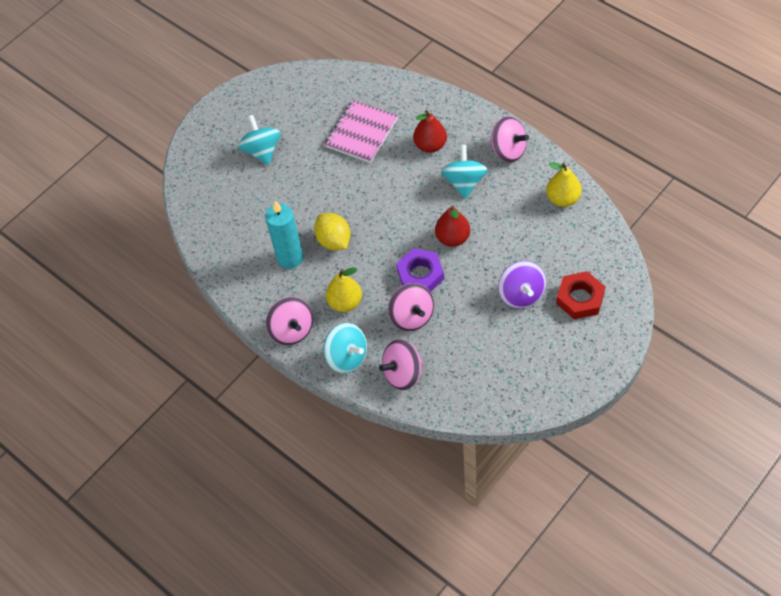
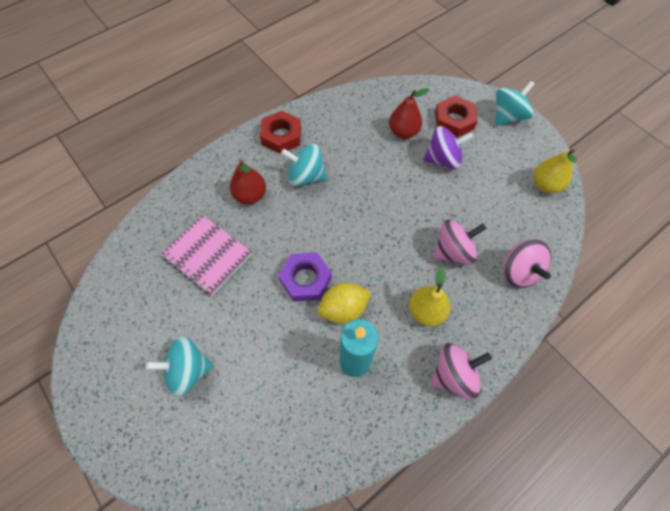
camera: 85 degrees left, 5 degrees up
turquoise spinning top [324,323,367,373] -> turquoise spinning top moved to [496,81,535,126]
purple nut [396,248,444,292] -> purple nut moved to [278,252,332,302]
red pear [435,205,470,247] -> red pear moved to [389,88,430,139]
pink spinning top [490,116,529,163] -> red nut [260,111,301,154]
yellow pear [546,162,582,207] -> yellow pear moved to [534,149,577,193]

